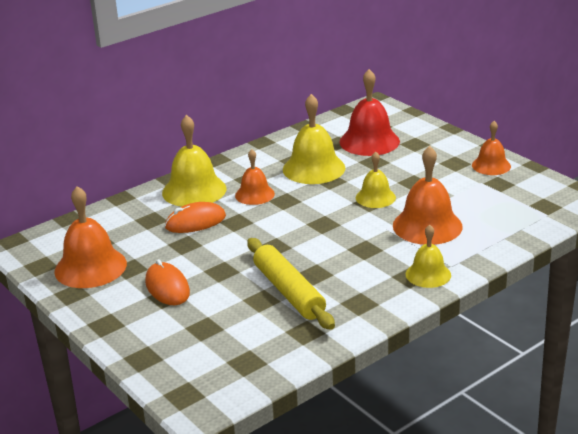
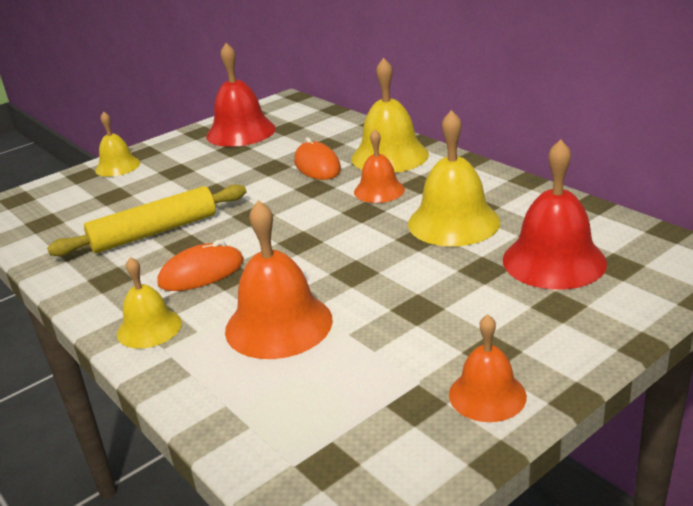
camera: 90 degrees right, 0 degrees up
orange bell [54,186,127,288] -> red bell [206,43,276,147]
orange mouse [145,259,190,305] -> orange mouse moved to [157,240,244,291]
yellow bell [356,151,396,208] -> yellow bell moved to [95,111,141,177]

